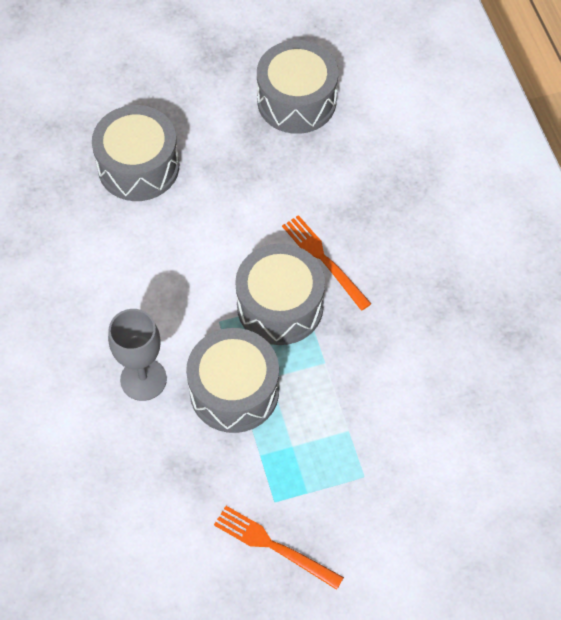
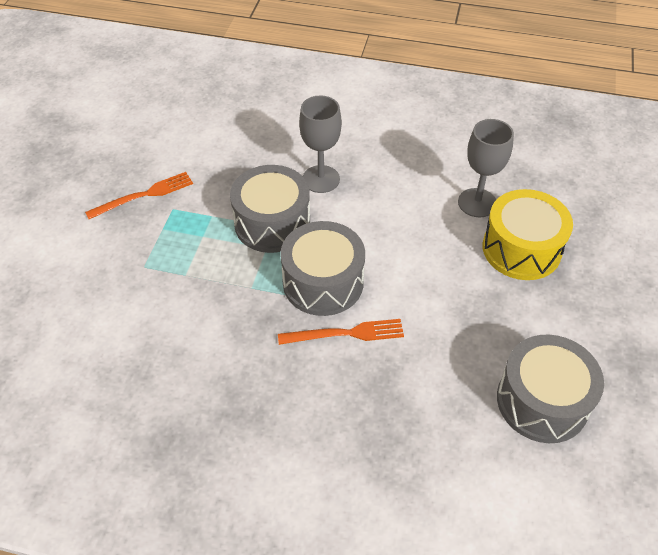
camera: 120 degrees right, 10 degrees down
grey drum [92,105,179,201] -> yellow drum [483,189,573,280]
none -> grey goblet [458,119,514,217]

